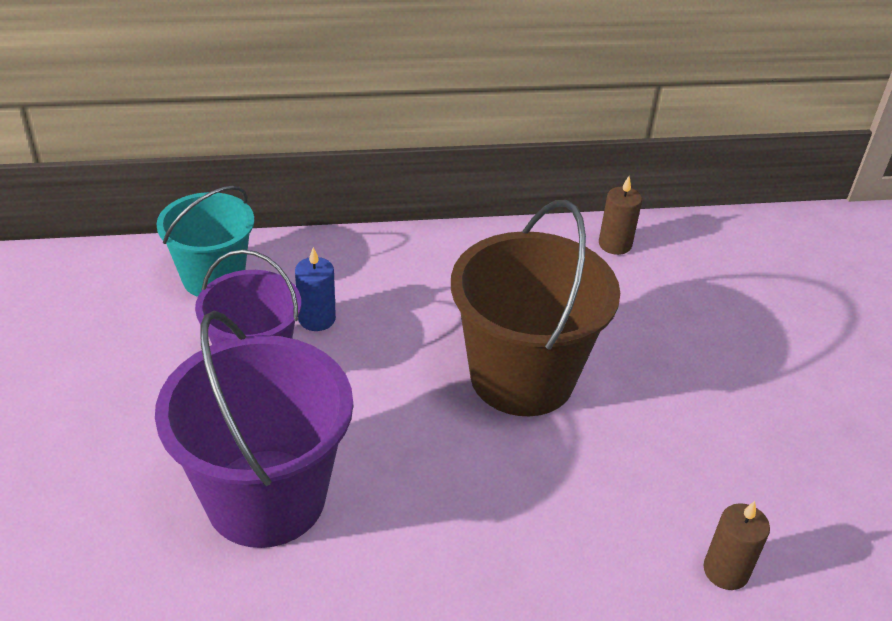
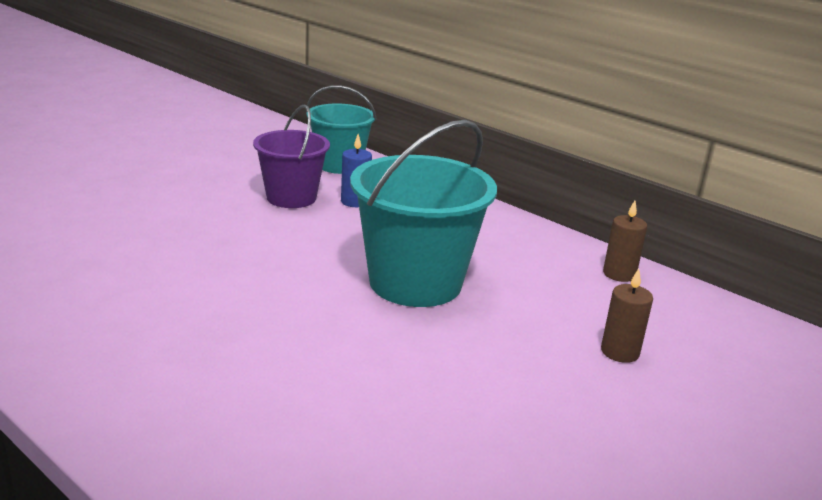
camera: 50 degrees right, 15 degrees down
purple bucket [155,311,353,548] -> none
brown bucket [451,200,620,416] -> turquoise bucket [350,120,497,307]
brown candle [703,501,770,590] -> brown candle moved to [601,269,653,363]

